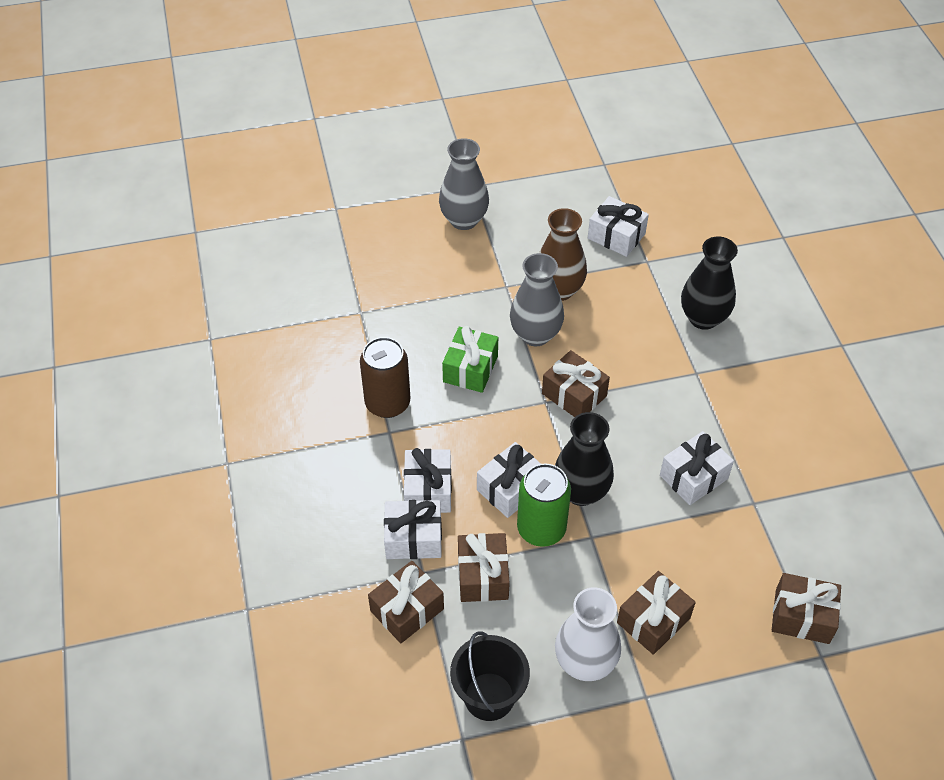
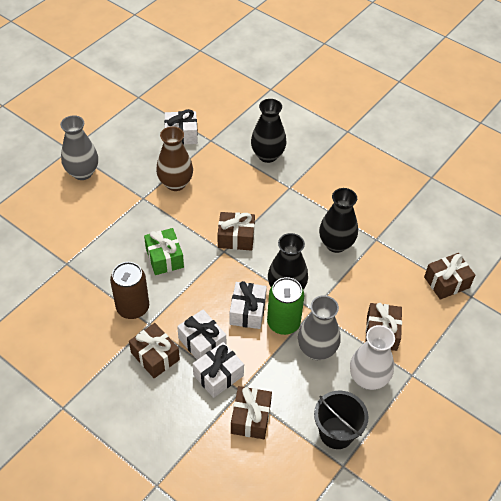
camera: 40 degrees left, 0 degrees up
brown gift [458,533,510,602] -> brown gift moved to [129,323,180,378]
grey vase [510,253,564,346] -> grey vase moved to [298,295,341,360]
white gift [660,431,734,505] -> black vase [319,188,358,253]

